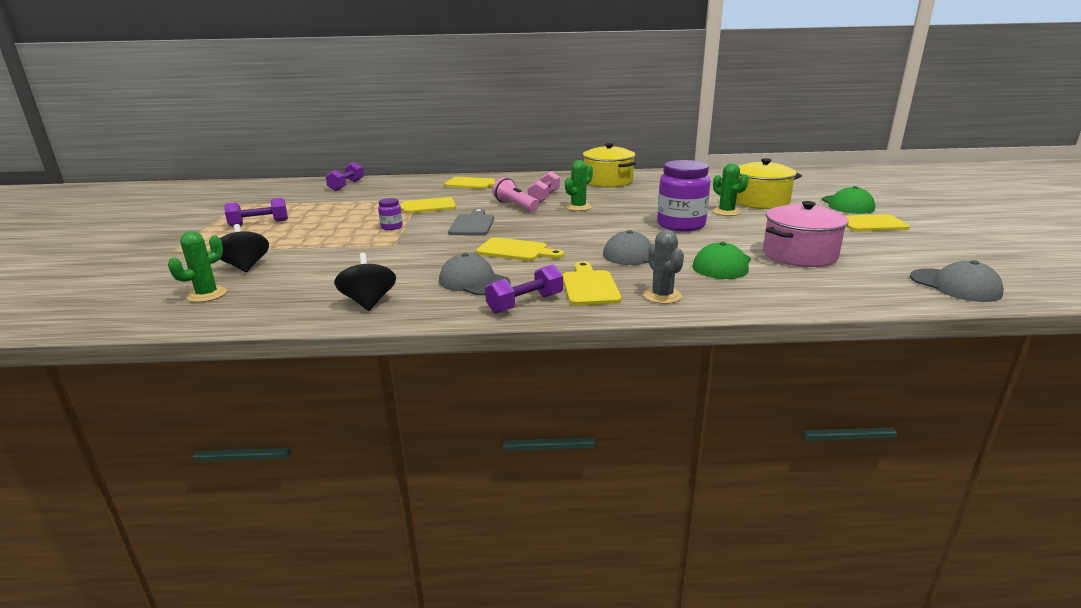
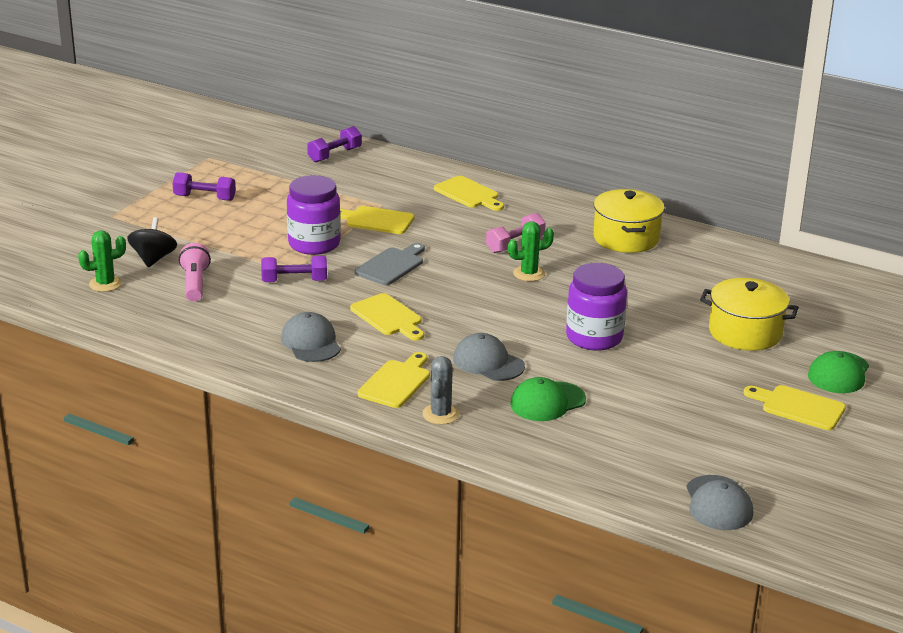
camera: 30 degrees right, 5 degrees up
black spinning top [334,253,396,311] -> none
purple jar [378,198,403,230] -> purple jar [287,175,341,255], size x2.17
purple dumbbell [485,264,563,313] -> purple dumbbell moved to [261,256,327,282]
pink flashlight [492,177,539,212] -> pink flashlight moved to [179,243,211,302]
green cactus [713,163,748,216] -> none
pink pot [763,201,849,267] -> none

